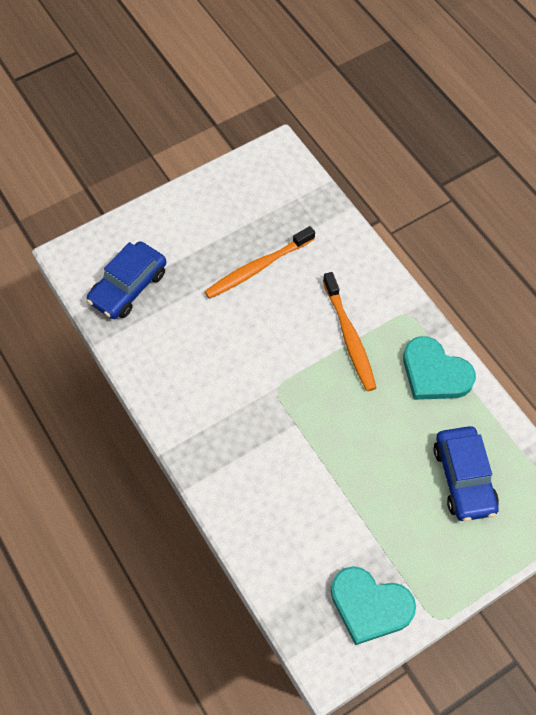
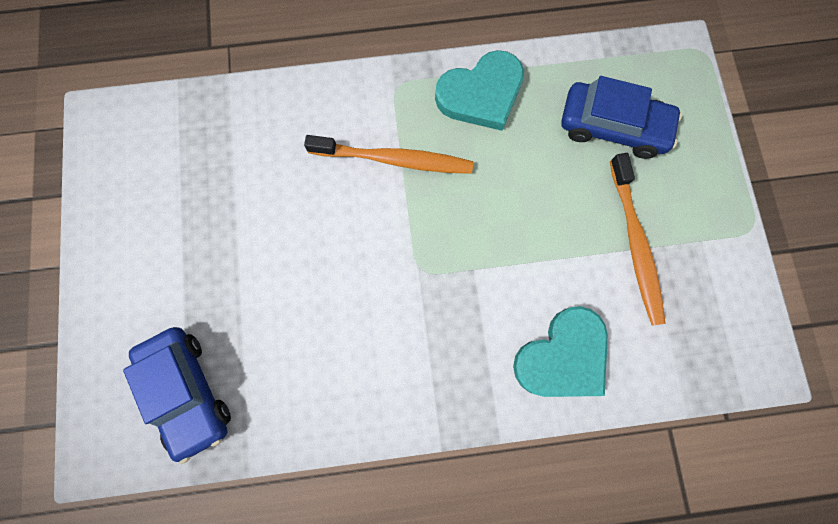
camera: 65 degrees left, 15 degrees up
orange toothbrush [204,226,315,299] -> orange toothbrush moved to [610,153,666,326]
turquoise heart [331,566,416,645] -> turquoise heart moved to [513,306,608,397]

